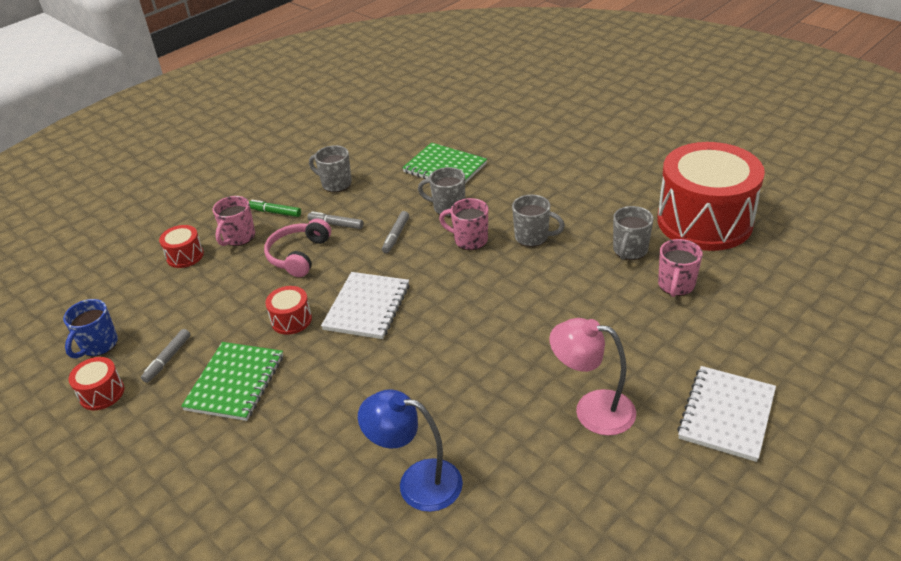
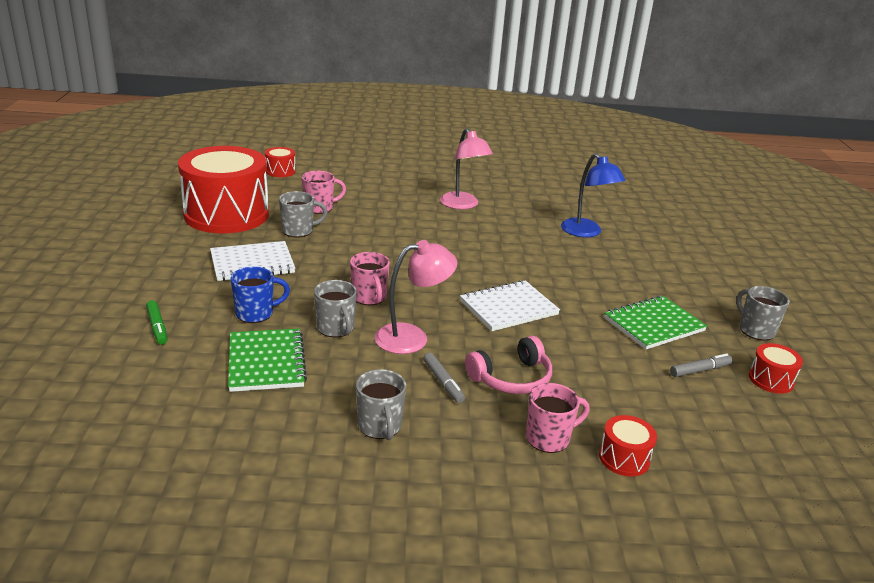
camera: 140 degrees left, 10 degrees down
blue mug [63,299,118,359] -> blue mug moved to [230,267,290,323]
green marker [249,200,301,217] -> green marker moved to [146,300,167,344]
red drum [265,286,312,335] -> red drum moved to [265,147,296,177]
grey marker [382,211,409,253] -> pink lamp [375,240,457,354]
grey mug [512,195,565,247] -> grey mug moved to [736,286,790,341]
white notebook [677,366,776,462] -> white notebook moved to [210,241,295,281]

